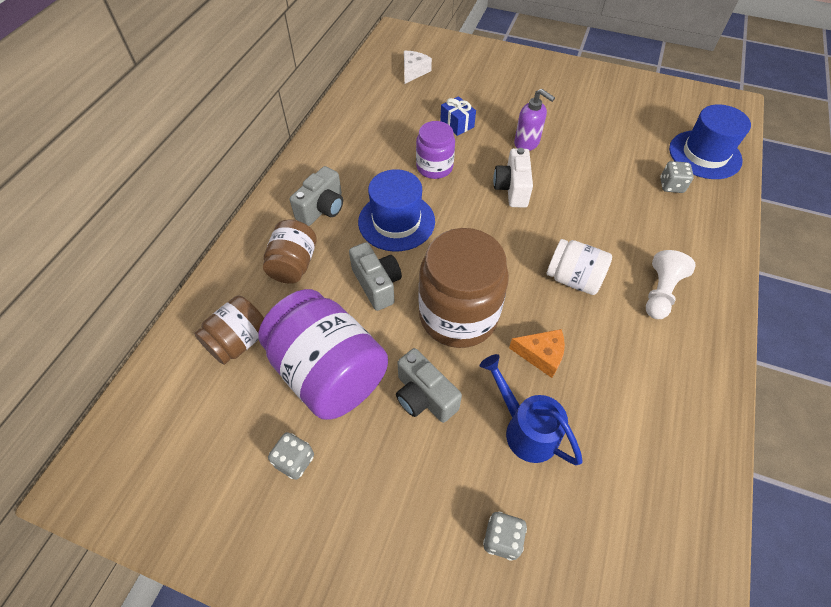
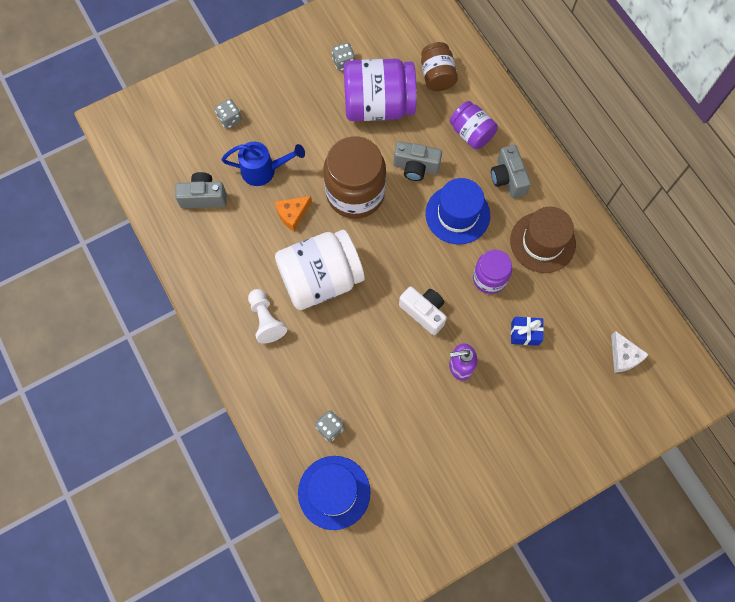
camera: 130 degrees right, 15 degrees up
brown jar [263,220,317,284] -> purple jar [450,101,498,149]
grey camera [396,348,462,423] -> grey camera moved to [175,172,227,208]
white jar [547,239,612,295] -> white jar [275,230,365,310], size x1.76
none -> brown hat [510,207,576,273]

